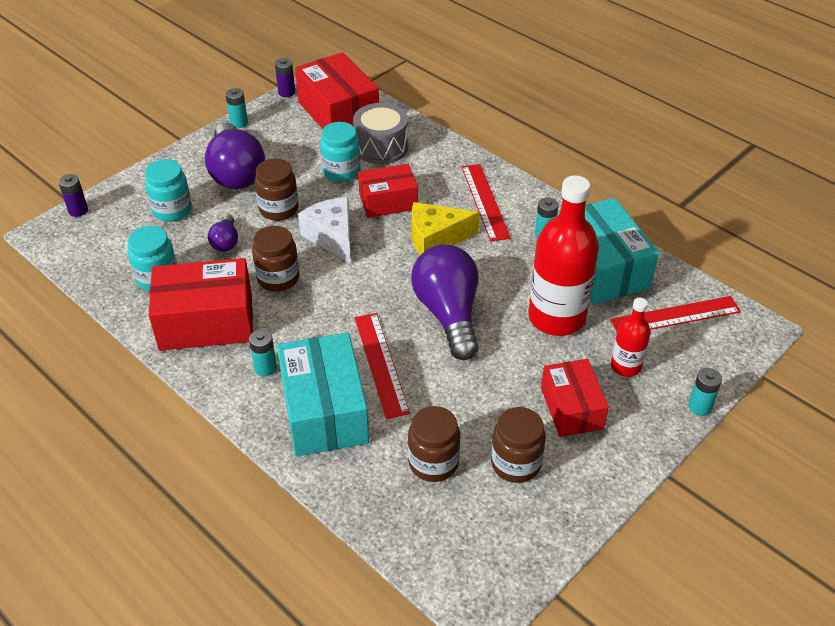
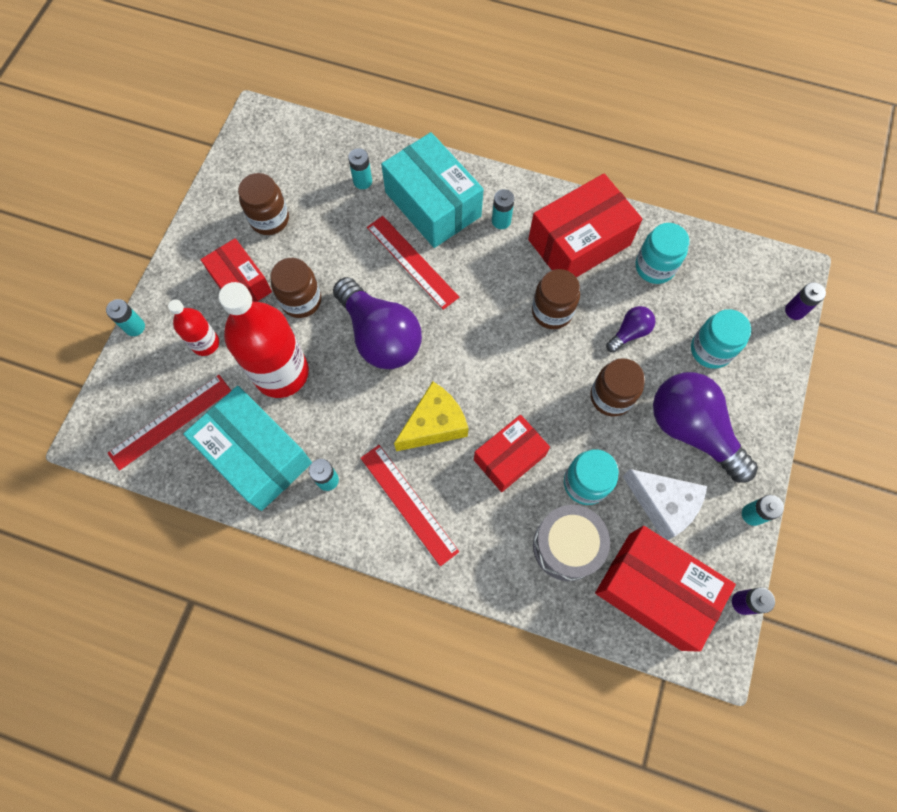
camera: 155 degrees right, 25 degrees up
purple light bulb [208,215,238,252] -> purple light bulb turned 75 degrees clockwise [606,306,655,352]
white cheese [298,197,351,263] -> white cheese moved to [622,469,707,540]
brown jar [408,406,460,482] -> brown jar moved to [271,258,321,318]
none -> turquoise battery [348,148,372,189]

